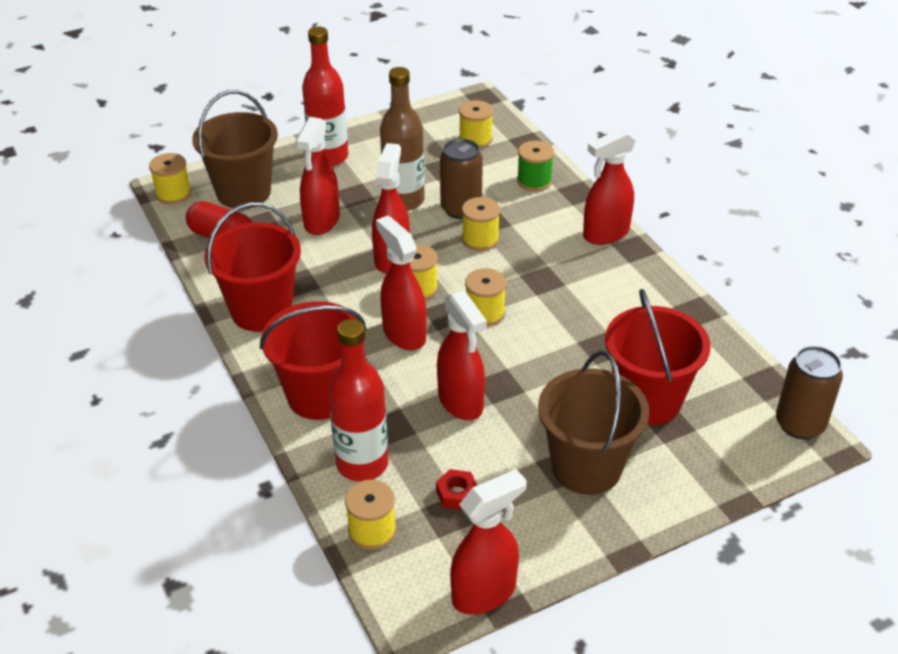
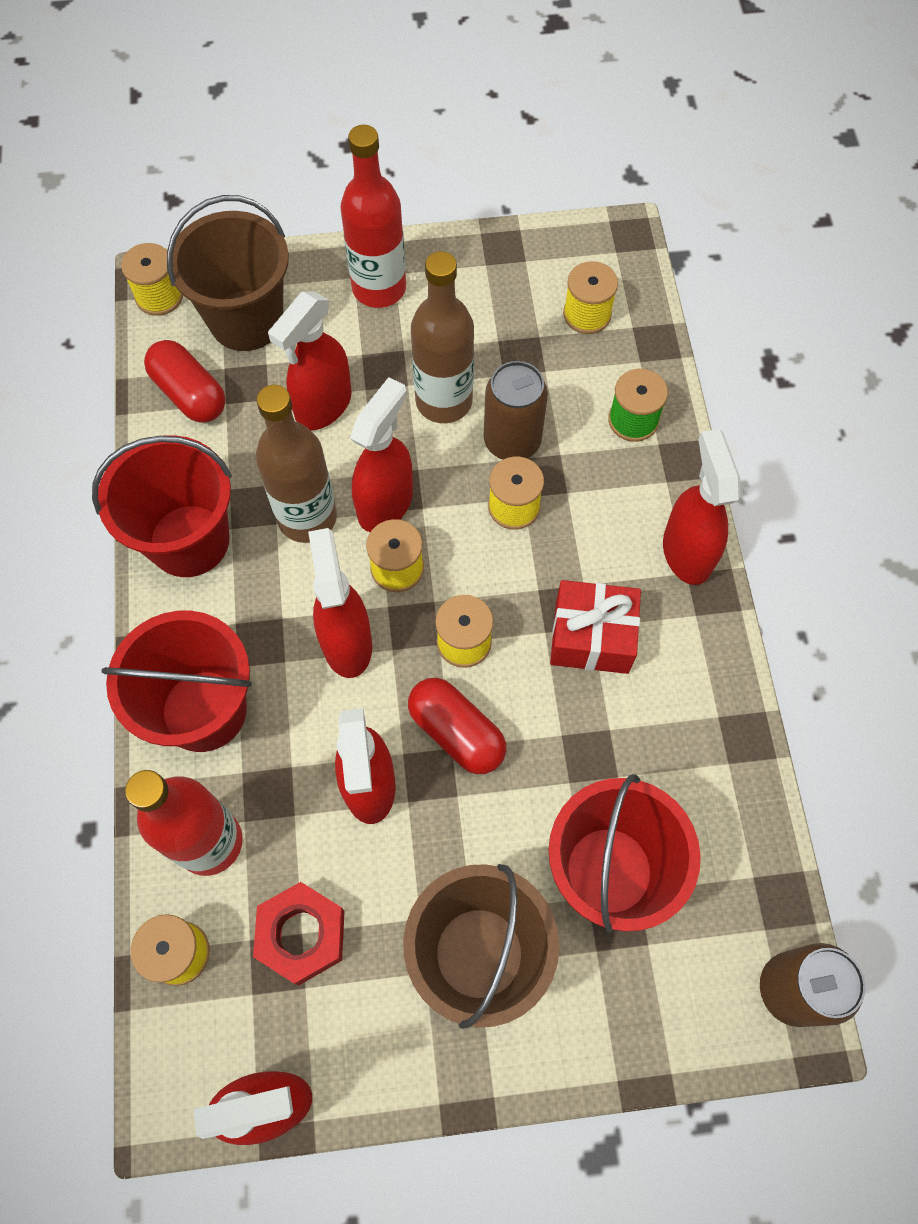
camera: 20 degrees right, 25 degrees up
red nut [436,469,477,510] -> red nut [253,882,345,985], size x1.71
red spray bottle [583,129,635,245] -> red spray bottle turned 90 degrees clockwise [663,429,740,585]
none -> brown bottle [256,385,337,543]
none -> red capsule [408,678,506,774]
none -> red gift [550,580,641,674]

